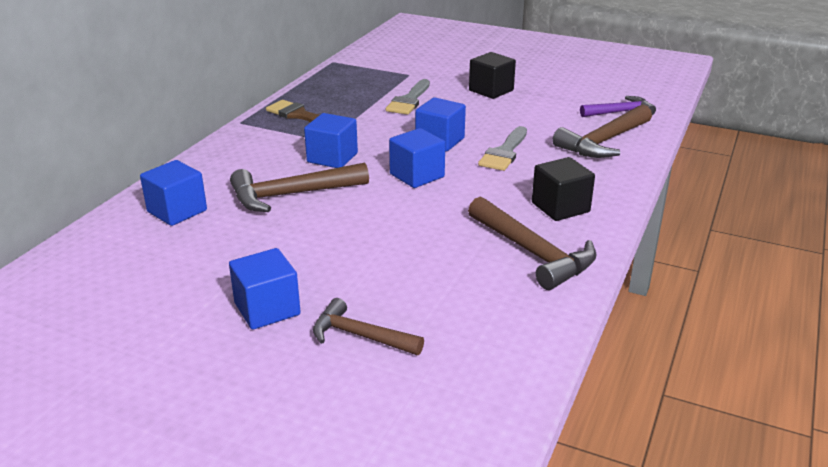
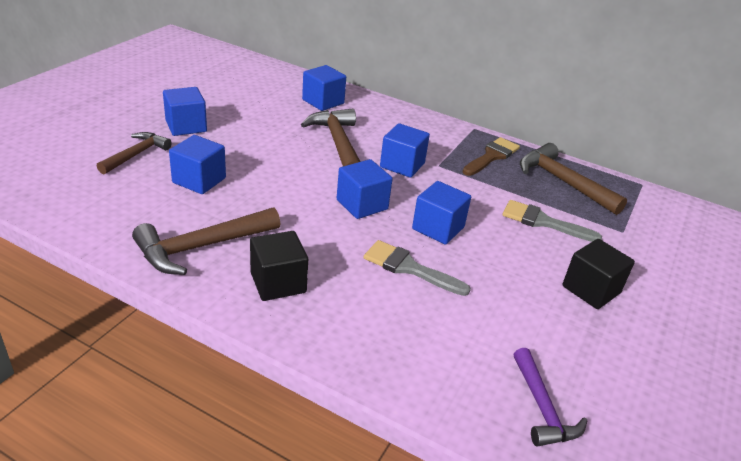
camera: 90 degrees right, 5 degrees up
brown hammer [552,104,652,158] -> brown hammer moved to [520,143,627,215]
none -> blue cube [169,135,226,194]

